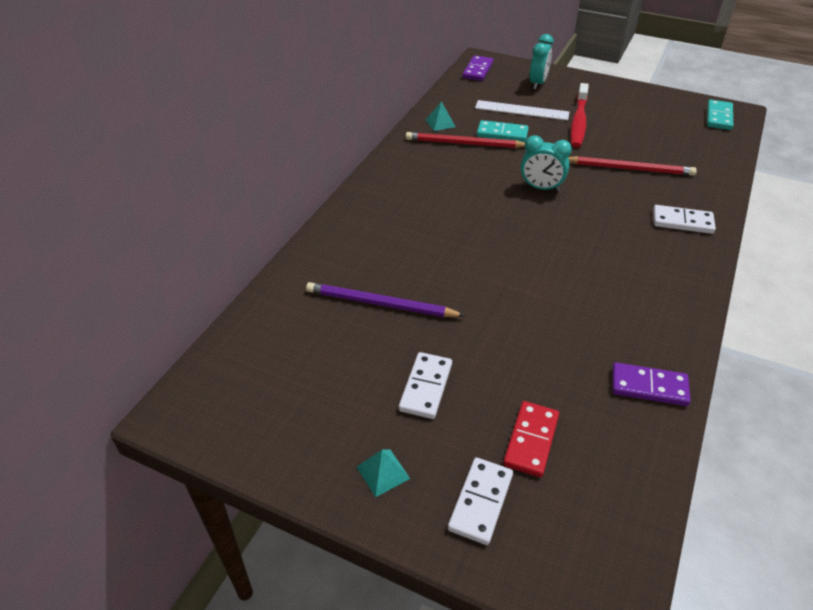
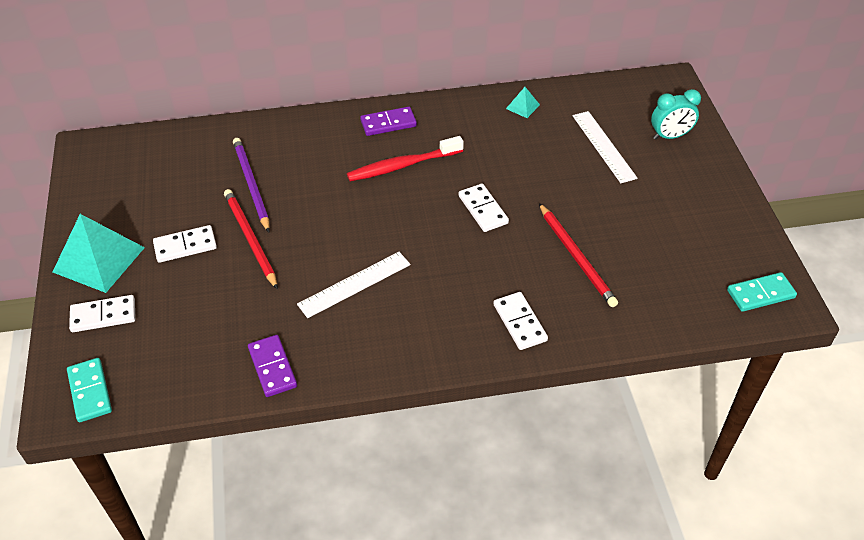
camera: 55 degrees right, 5 degrees up
turquoise pyramid [357,449,410,497] -> turquoise pyramid [53,214,145,293], size x2.23
red pencil [406,132,525,148] -> red pencil moved to [224,189,278,290]
purple domino [462,55,494,81] -> purple domino moved to [360,107,417,136]
turquoise domino [477,120,529,142] -> turquoise domino moved to [67,358,112,422]
red domino [503,401,559,477] -> none
turquoise clock [520,135,572,191] -> white domino [459,184,509,232]
red toothbrush [570,83,589,148] -> red toothbrush moved to [347,136,464,181]
none -> white ruler [297,252,411,318]

